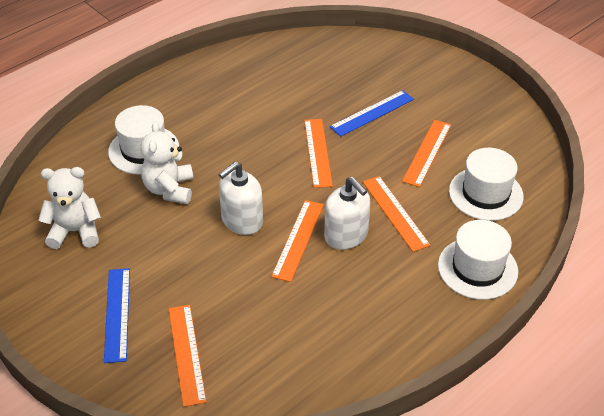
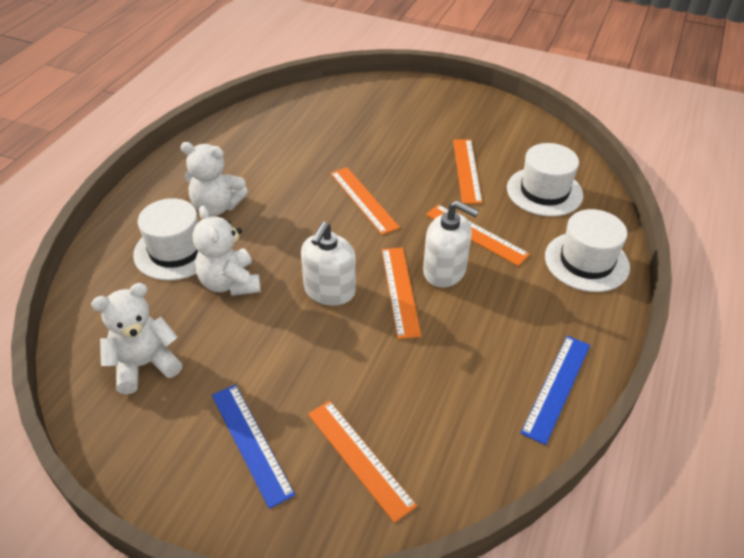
camera: 25 degrees left, 0 degrees up
blue ruler [330,90,414,137] -> blue ruler moved to [521,336,590,445]
none -> white teddy bear [180,142,248,216]

